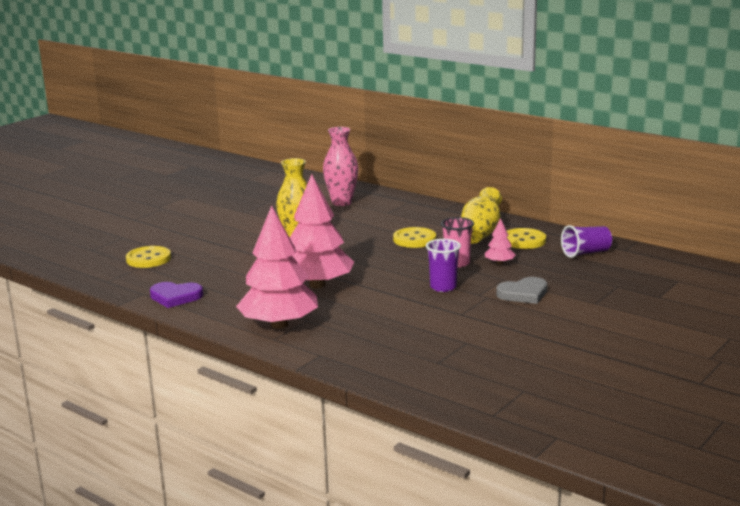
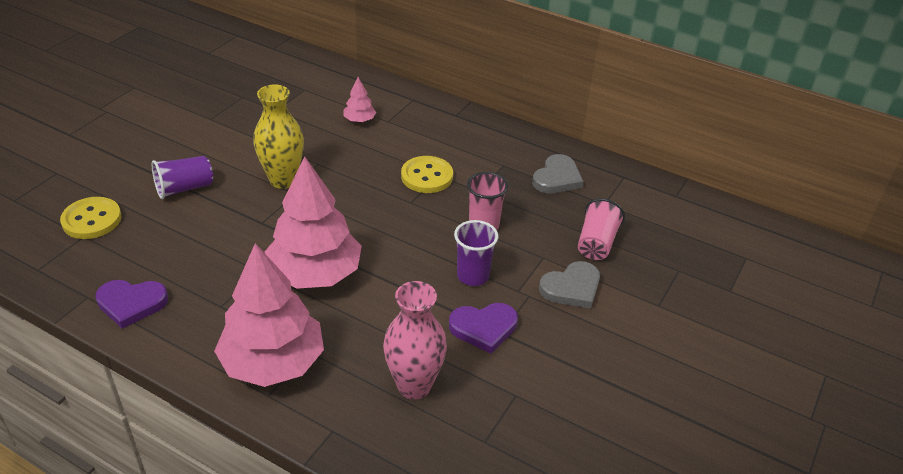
camera: 10 degrees left, 20 degrees up
pink vase [323,127,358,206] -> pink vase moved to [383,281,447,400]
yellow vase [461,187,502,244] -> none
pink tree [485,218,515,264] -> pink tree moved to [343,77,376,122]
yellow button [507,228,546,249] -> grey heart [532,154,583,193]
purple cup [561,225,612,258] -> purple cup moved to [152,156,213,199]
none -> purple heart [449,303,518,354]
none -> pink cup [578,198,625,260]

